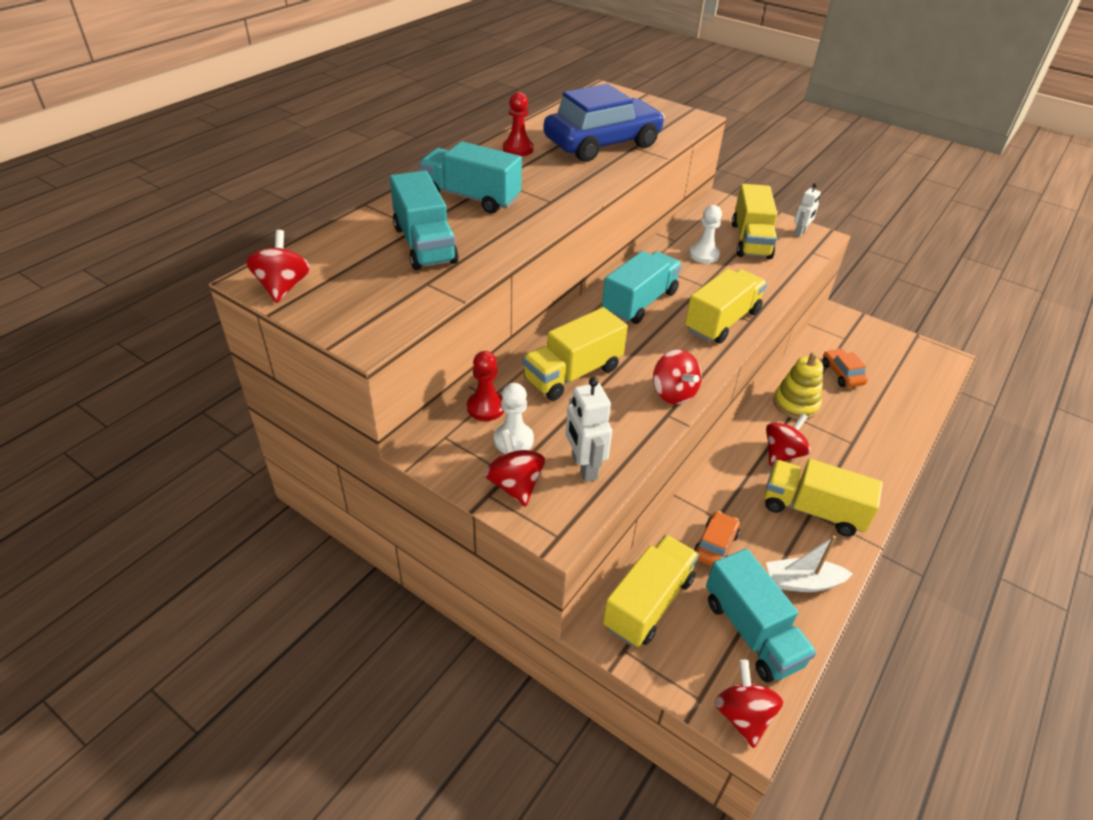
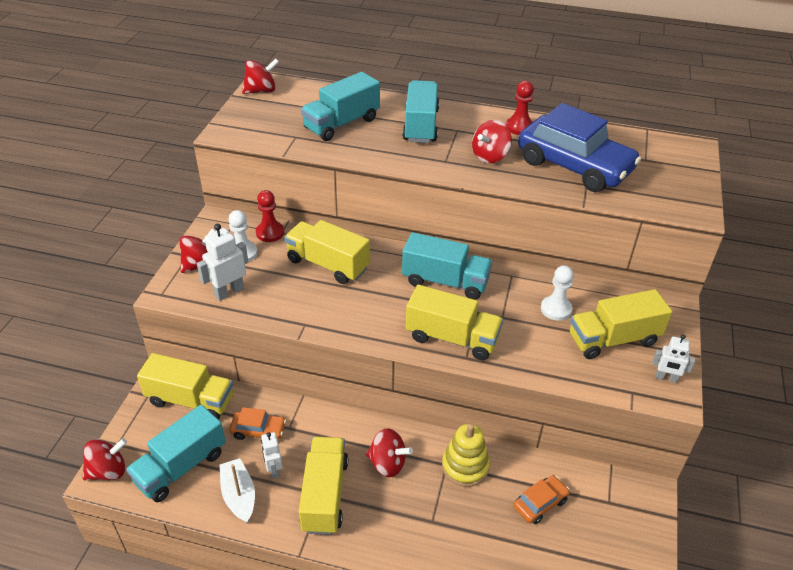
camera: 70 degrees right, 0 degrees up
red spinning top [653,349,702,405] -> red spinning top moved to [472,120,512,163]
none -> white robot [261,432,283,479]

